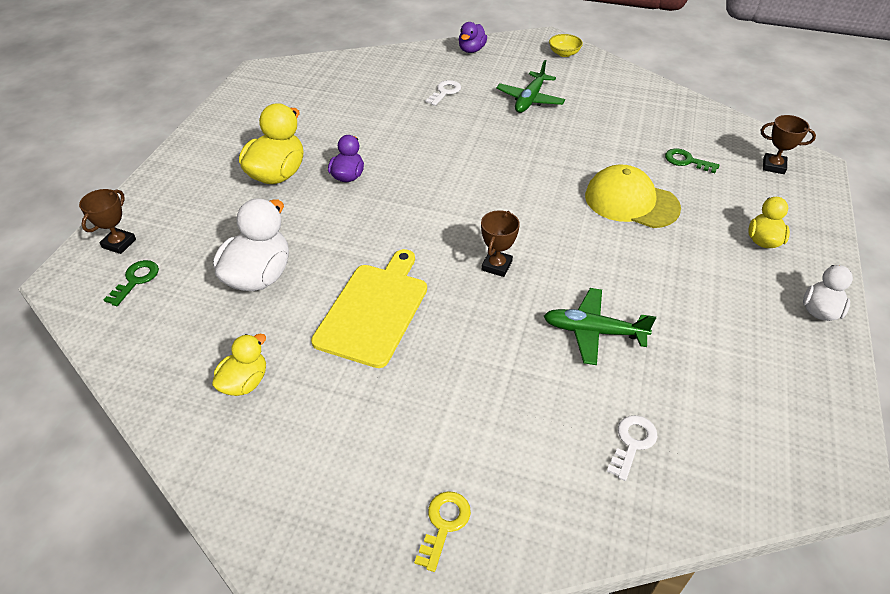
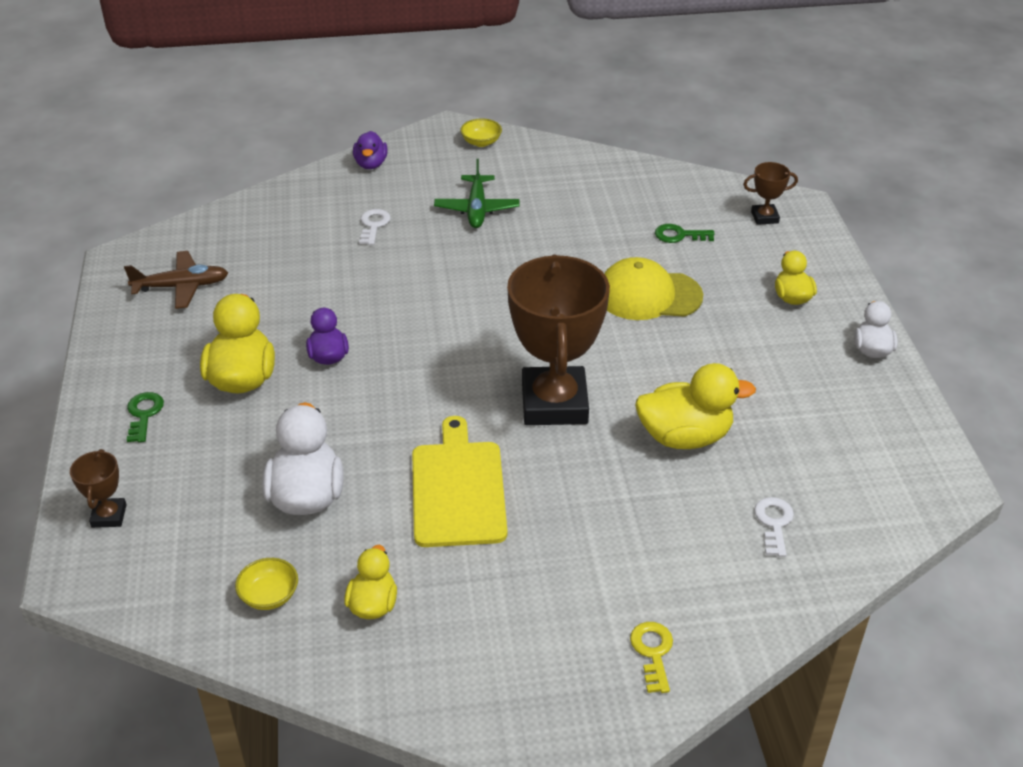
camera: 25 degrees left, 5 degrees down
green key [104,260,159,306] -> green key moved to [127,392,164,442]
brown trophy [481,210,520,277] -> brown trophy [507,255,610,425], size x2.32
green plane [544,288,656,365] -> yellow duck [635,363,756,449]
none -> brown plane [124,251,228,309]
none -> yellow bowl [235,558,298,610]

